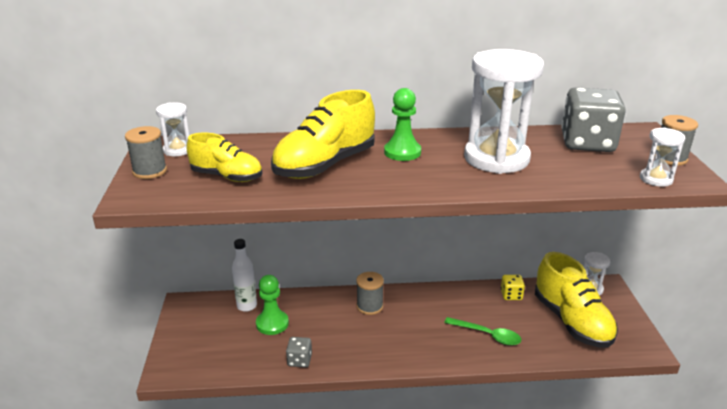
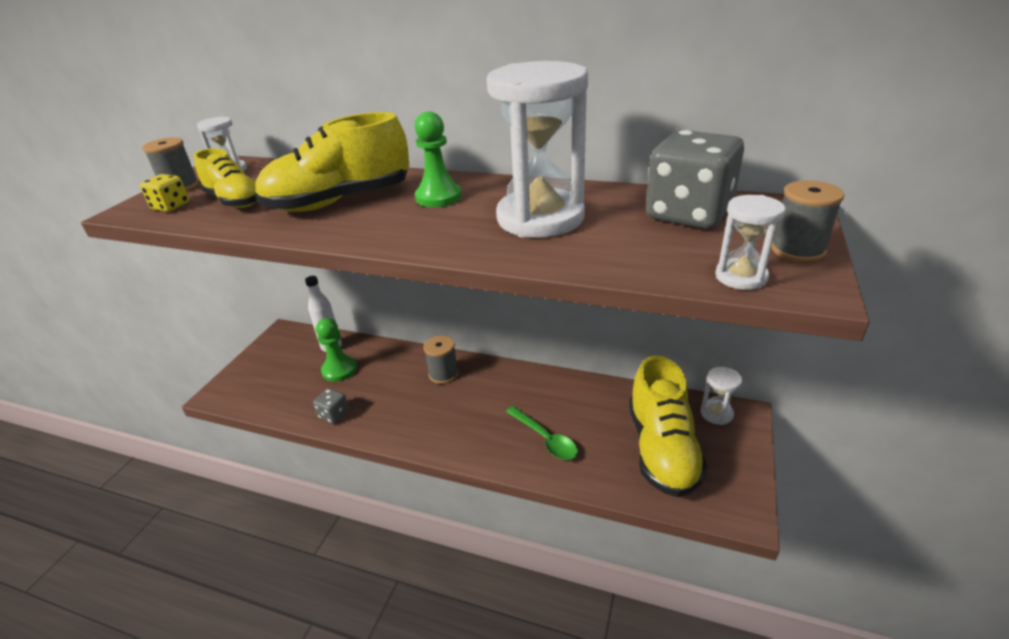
camera: 25 degrees right, 5 degrees up
yellow dice [501,275,525,300] -> yellow dice moved to [140,174,189,212]

